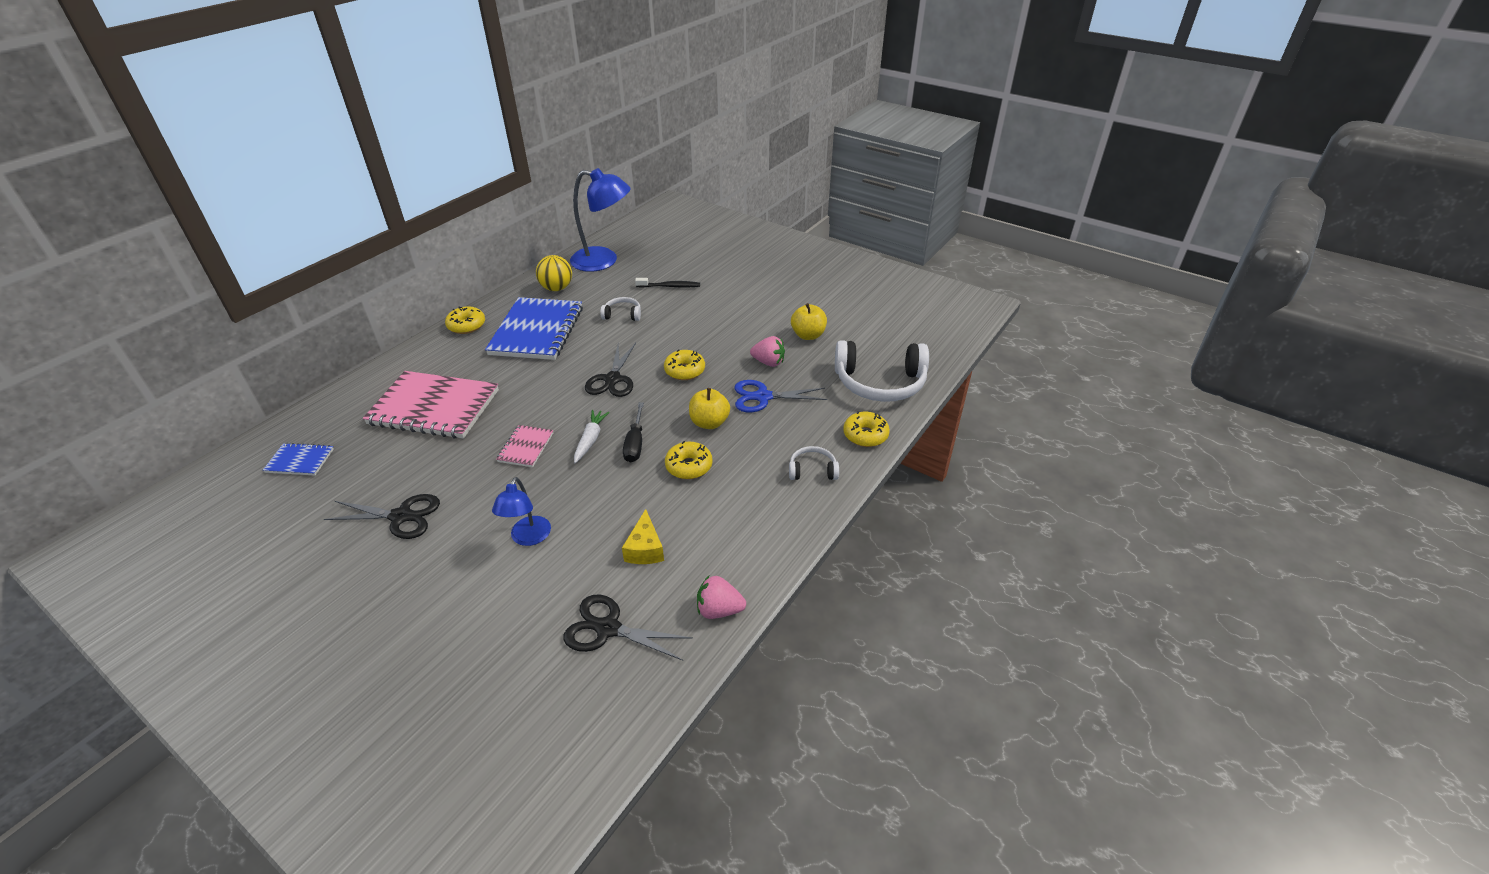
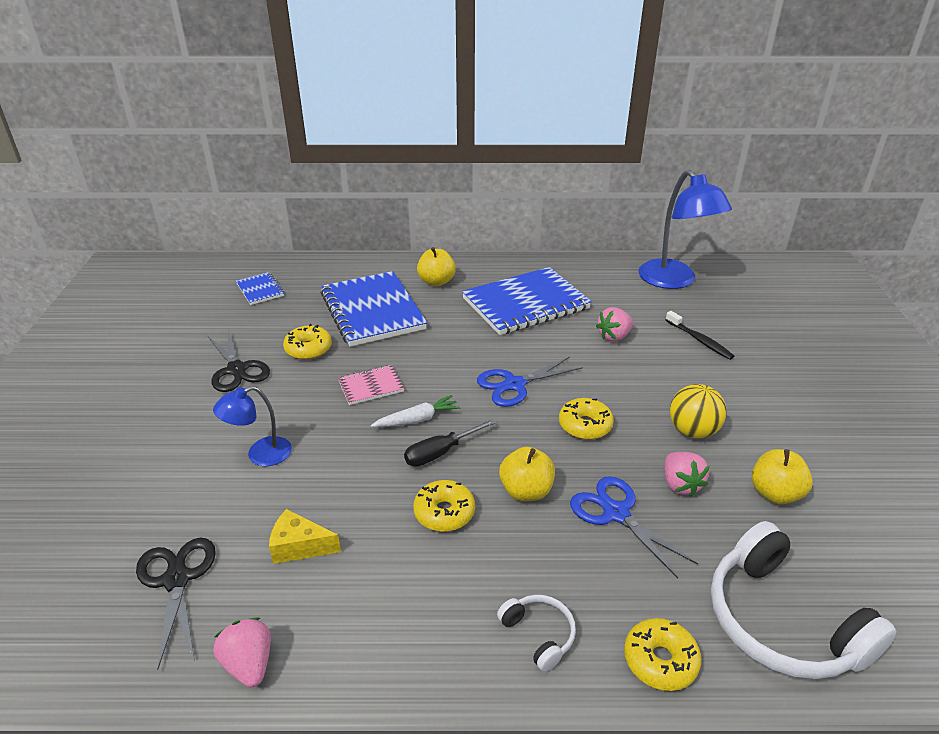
camera: 55 degrees right, 5 degrees down
pink notebook [363,371,499,439] -> blue notebook [321,271,427,347]
yellow donut [445,306,485,334] -> yellow donut moved to [283,324,332,360]
yellow ball [536,255,572,291] -> yellow ball moved to [670,384,726,438]
black scissors [585,343,636,397] -> blue scissors [477,357,583,407]
white headphones [600,297,641,321] -> pink strawberry [596,307,633,342]
yellow cheese [622,509,664,564] -> yellow cheese turned 45 degrees clockwise [269,509,341,564]
none -> yellow apple [417,247,456,286]

